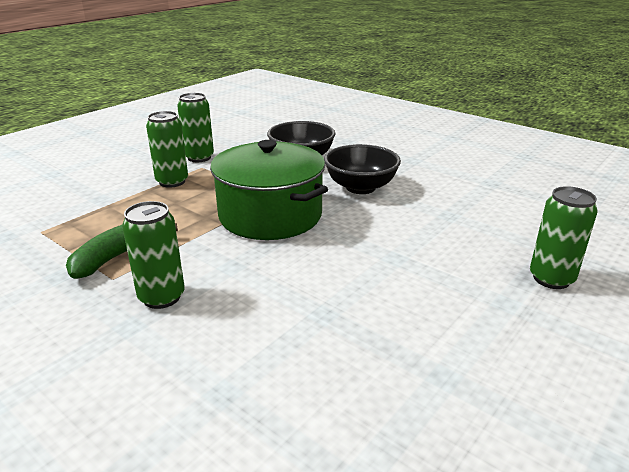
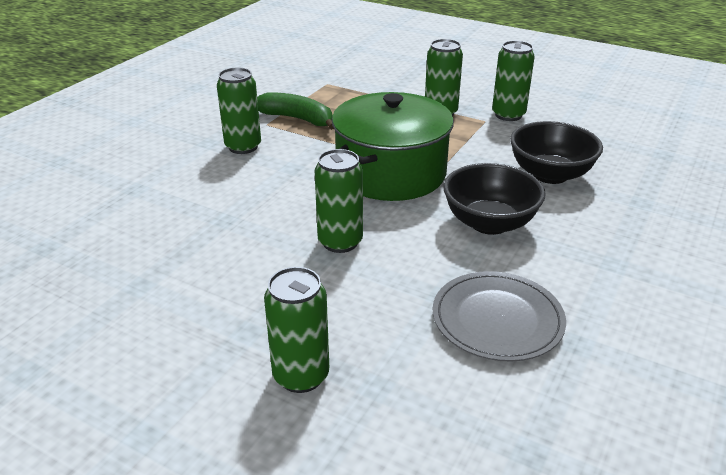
camera: 80 degrees right, 5 degrees up
none -> green can [315,149,363,253]
none -> grey plate [433,271,566,362]

